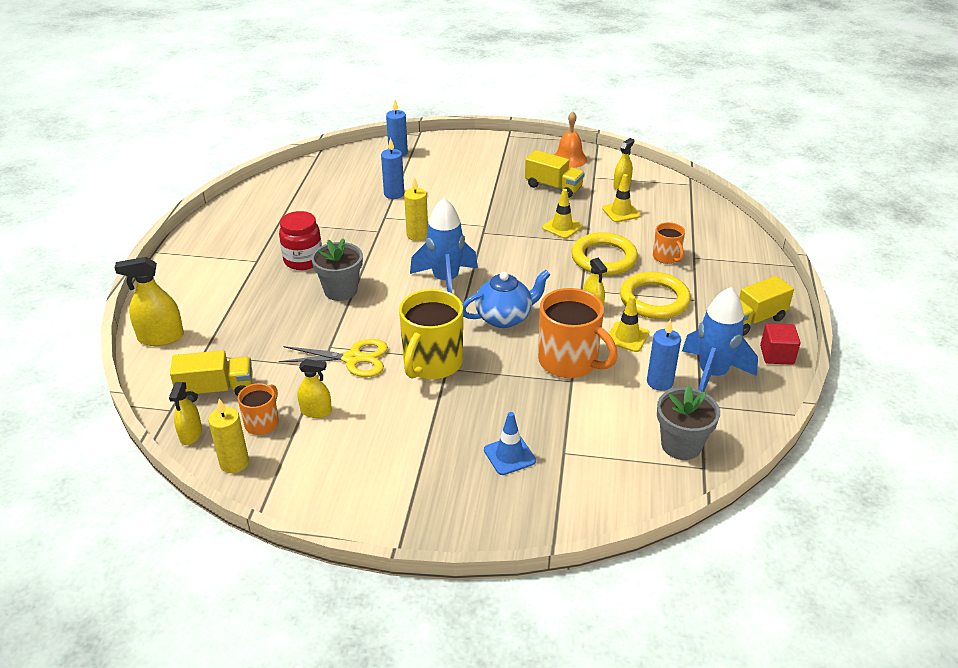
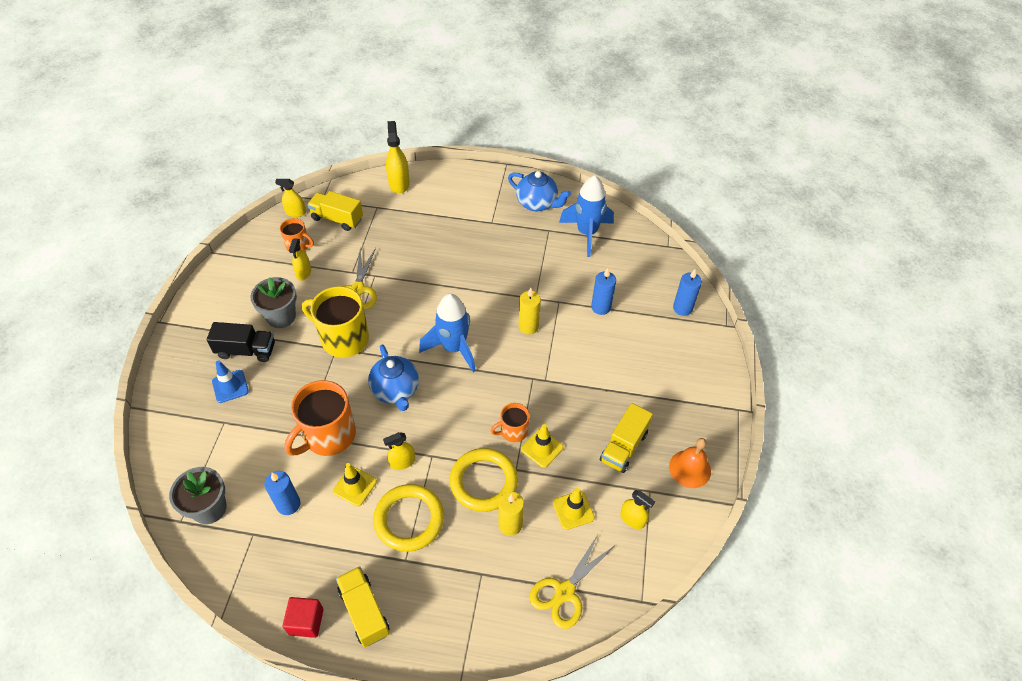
camera: 90 degrees right, 15 degrees up
yellow truck [170,350,253,402] -> yellow truck turned 120 degrees clockwise [307,191,363,231]
yellow candle [208,399,249,473] -> yellow candle moved to [499,492,524,536]
red jar [279,211,322,270] -> none
grey flower pot [311,238,363,301] -> grey flower pot moved to [250,277,297,328]
orange mug [653,222,685,264] -> orange mug moved to [491,403,530,442]
blue rocket [682,287,758,392] -> blue rocket moved to [559,175,614,257]
none -> black truck [207,322,275,362]
none -> blue teapot [508,171,571,211]
none -> yellow scissors [529,535,615,629]

